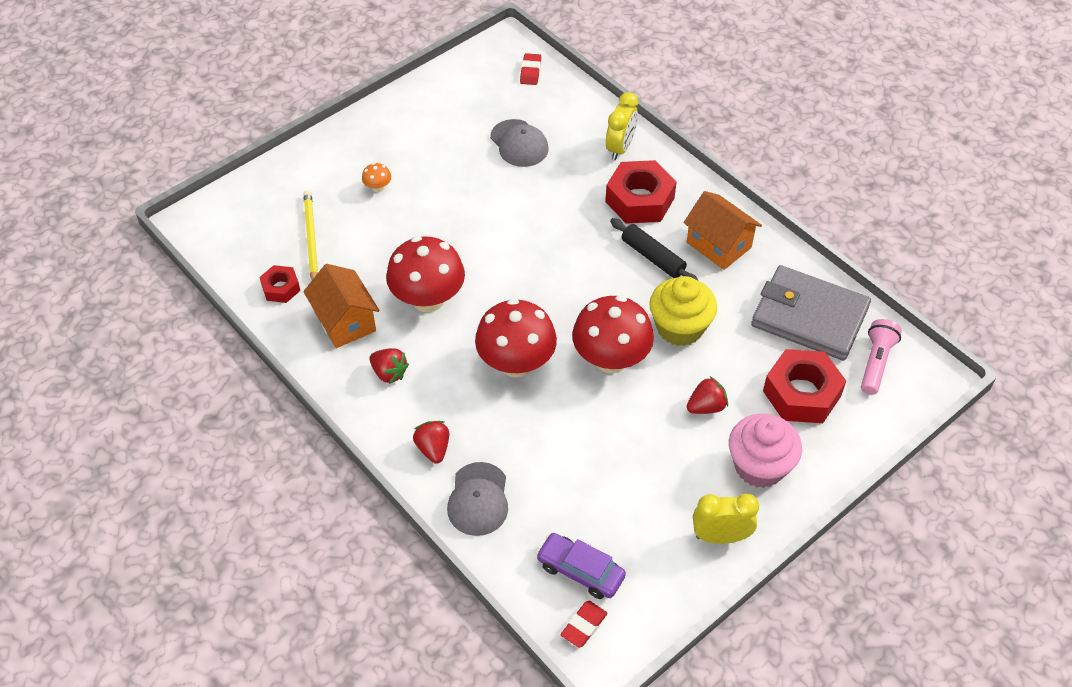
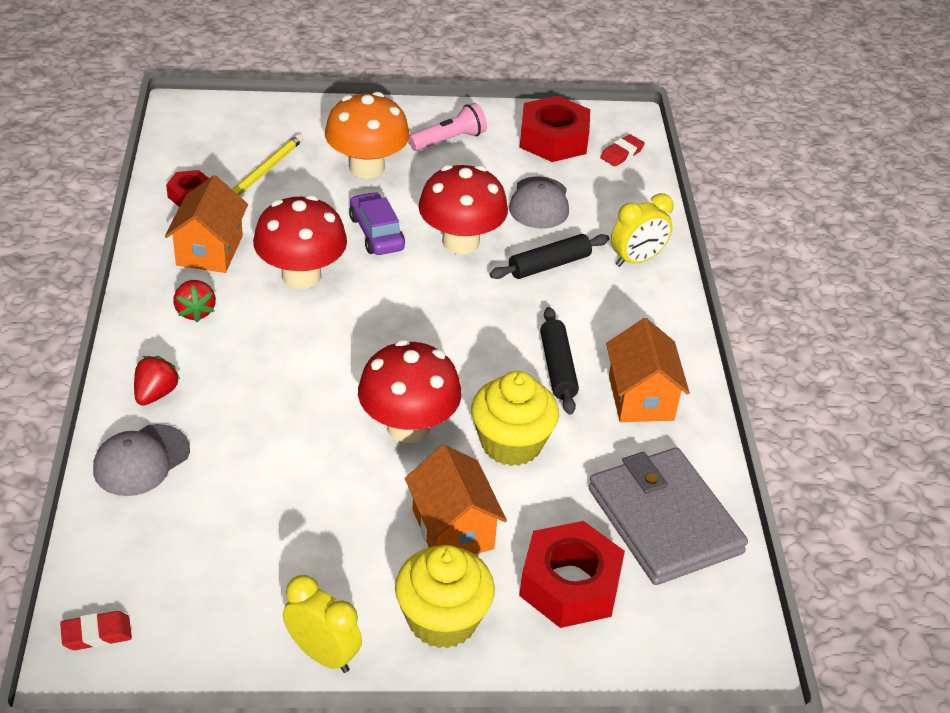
camera: 35 degrees right, 10 degrees down
orange mushroom [362,163,391,192] -> orange mushroom [325,92,410,178], size x2.45
red mushroom [475,298,557,378] -> red mushroom moved to [418,165,508,254]
purple car [536,533,626,599] -> purple car moved to [349,192,405,255]
red nut [605,160,677,224] -> red nut moved to [520,96,590,162]
red strawberry [687,377,728,414] -> orange house [405,445,507,554]
pink cupcake [729,413,802,488] -> yellow cupcake [395,545,495,649]
pink flashlight [861,319,902,395] -> pink flashlight moved to [409,103,487,151]
none -> black rolling pin [490,234,610,279]

